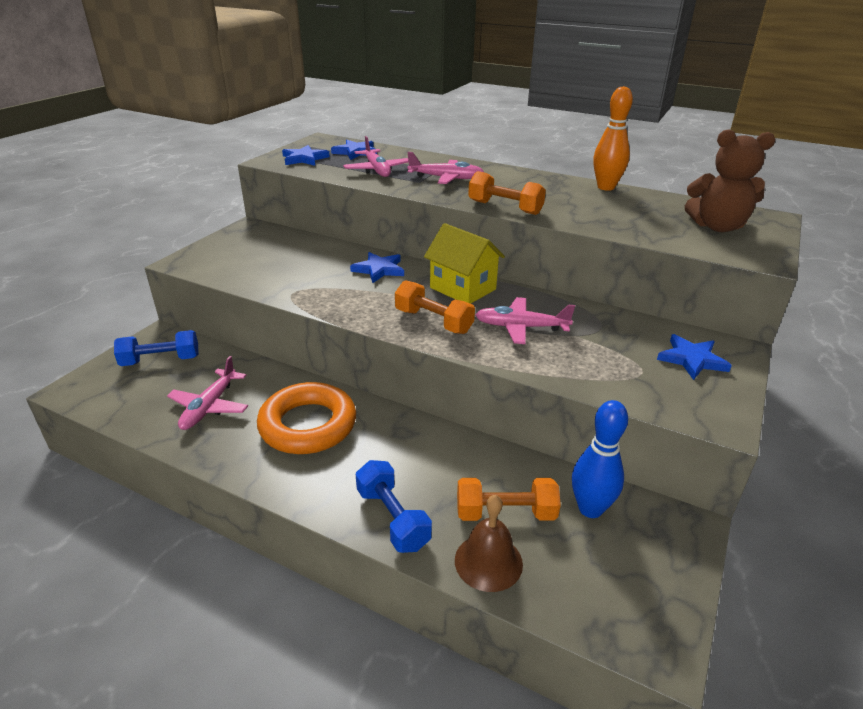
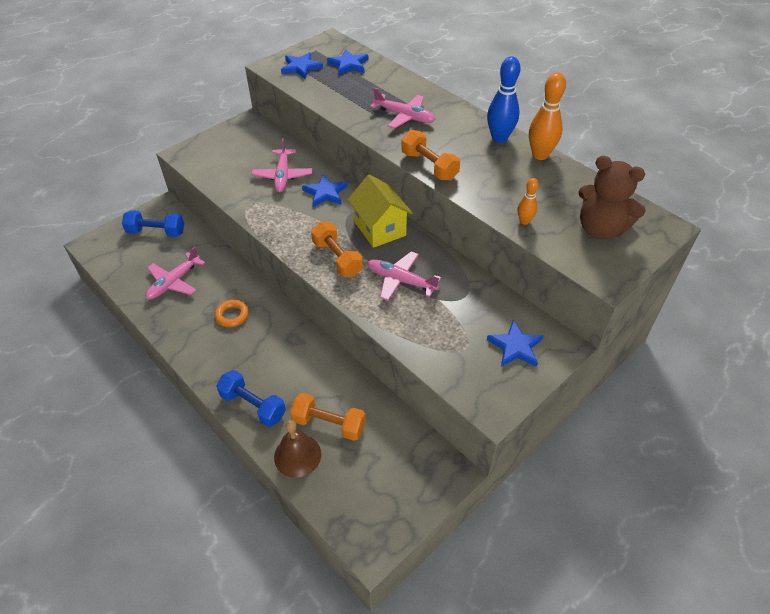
camera: 20 degrees right, 15 degrees up
orange ring [257,382,356,454] -> orange ring [215,300,249,327], size x0.47
pink plane [343,136,409,177] -> pink plane moved to [251,138,312,192]
blue dumbbell [356,460,432,553] -> blue dumbbell turned 45 degrees counterclockwise [216,370,286,427]
blue bowling pin [572,400,628,518] -> blue bowling pin moved to [487,56,520,143]
none -> orange bowling pin [517,178,539,225]

